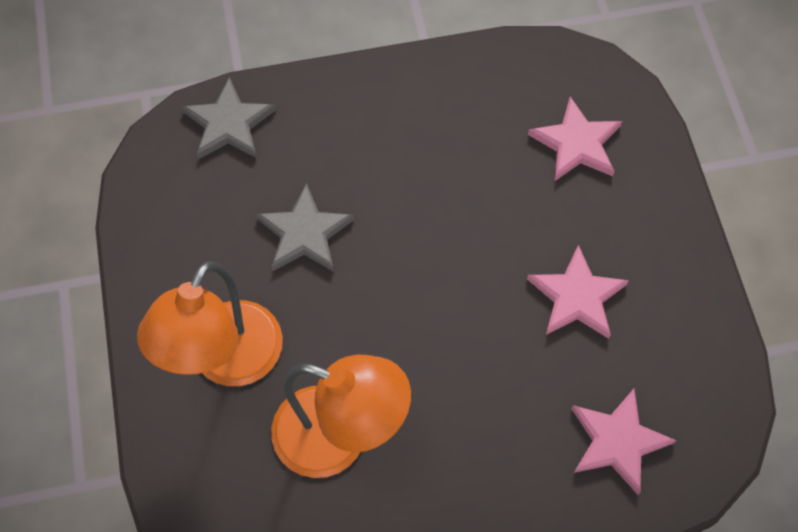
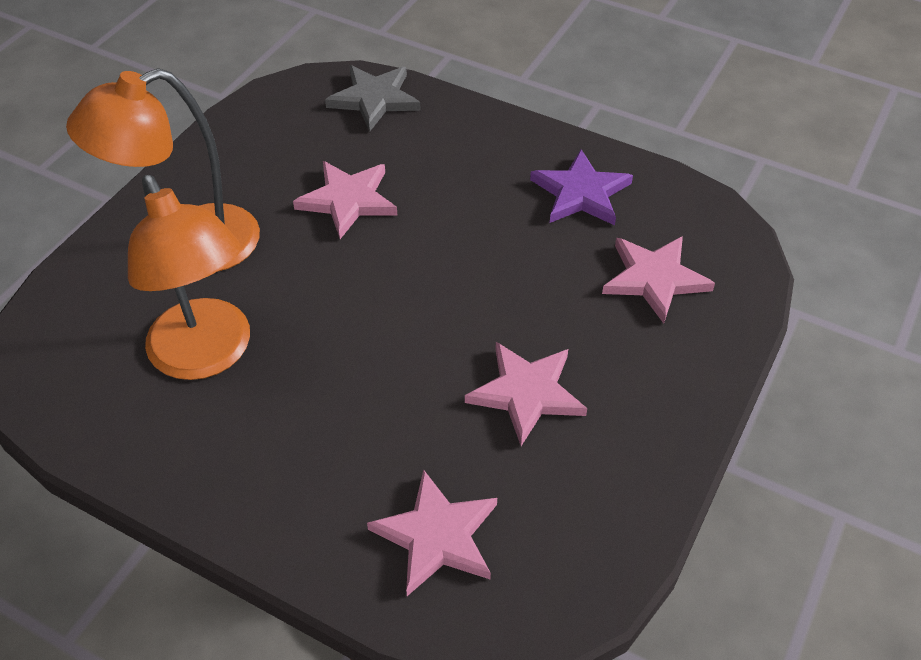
camera: 40 degrees right, 15 degrees down
grey star [256,183,354,272] -> pink star [293,161,397,239]
none -> purple star [530,149,633,225]

